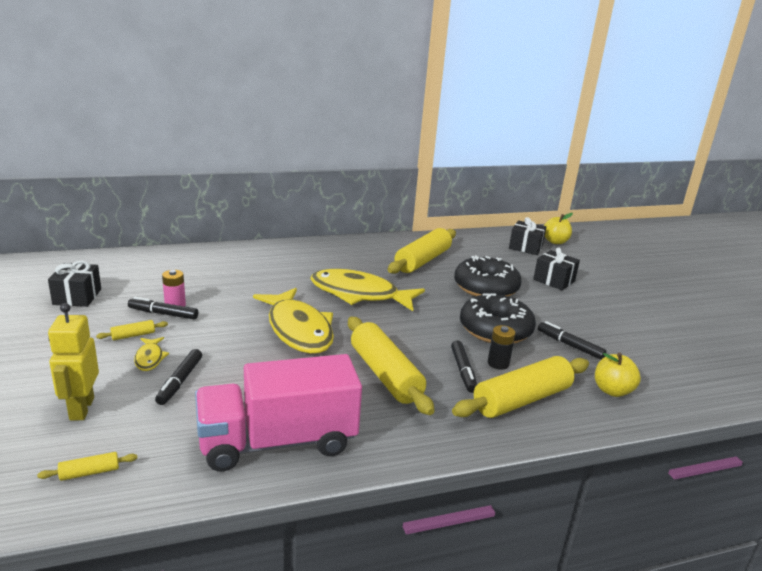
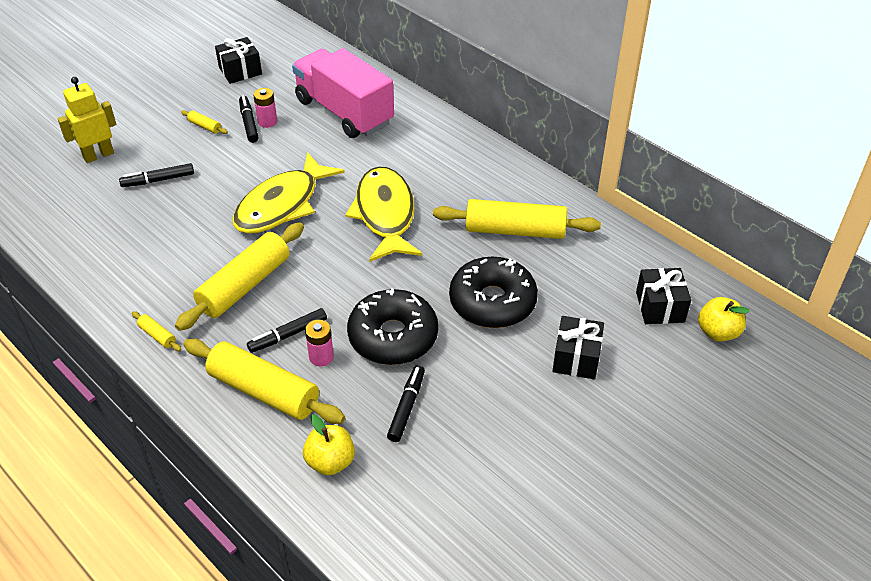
camera: 65 degrees right, 20 degrees up
yellow rolling pin [37,452,137,481] -> yellow rolling pin moved to [132,311,182,351]
yellow fish [134,337,169,371] -> none
pink truck [195,354,362,471] -> pink truck moved to [292,48,394,138]
black battery [488,325,516,370] -> pink battery [305,320,334,366]

